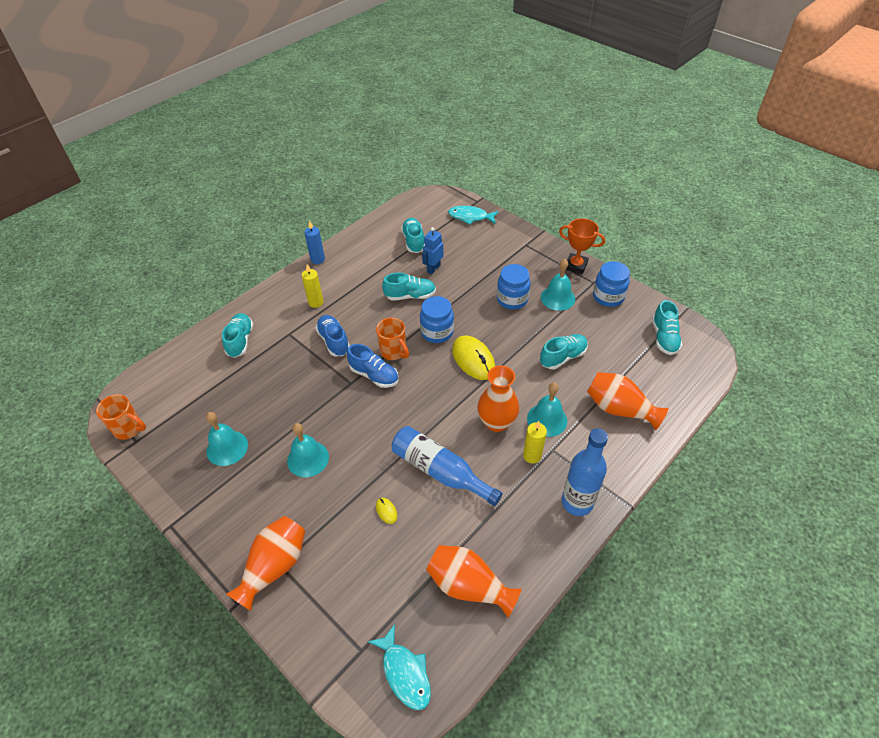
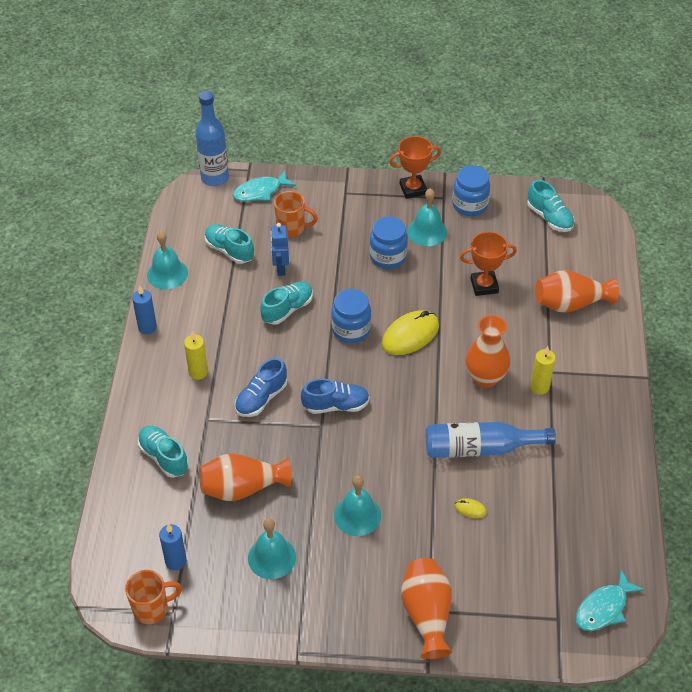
camera: 40 degrees left, 0 degrees up
blue shoe [316,315,350,356] -> blue shoe turned 75 degrees counterclockwise [235,358,287,417]
turquoise fish [367,624,431,710] -> turquoise fish turned 120 degrees clockwise [576,570,645,631]
orange mug [376,318,409,360] -> orange mug moved to [274,191,318,237]
orange vase [426,545,522,618] -> orange vase moved to [199,453,291,501]
yellow mouse [452,335,495,380] -> yellow mouse turned 60 degrees counterclockwise [382,310,439,355]
turquoise bell [527,383,567,437] -> turquoise bell moved to [147,231,188,289]
turquoise shoe [540,334,588,369] -> orange trophy [460,232,517,296]
blue bottle [562,428,608,516] -> blue bottle moved to [195,91,229,186]
none -> blue candle [159,524,187,570]

